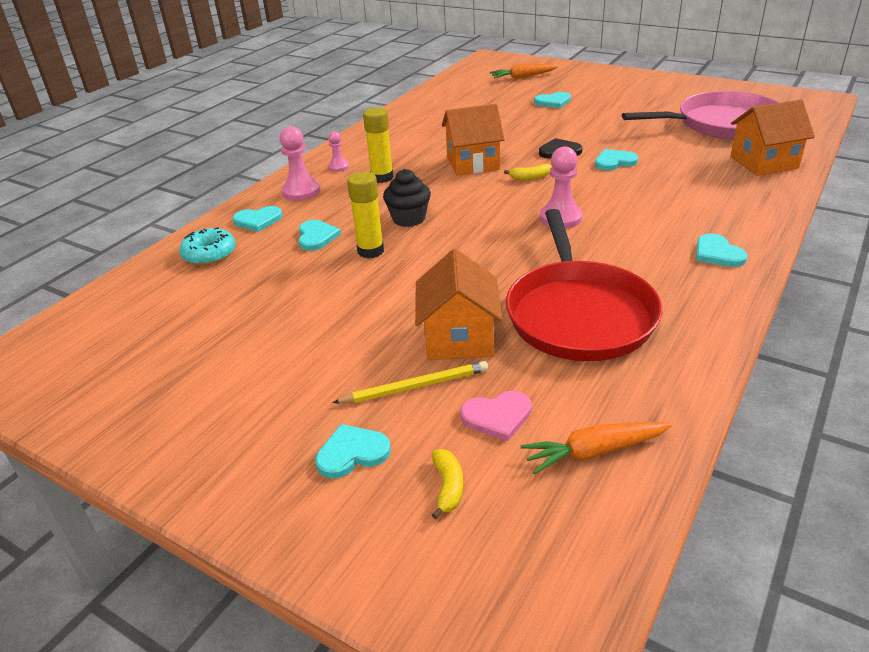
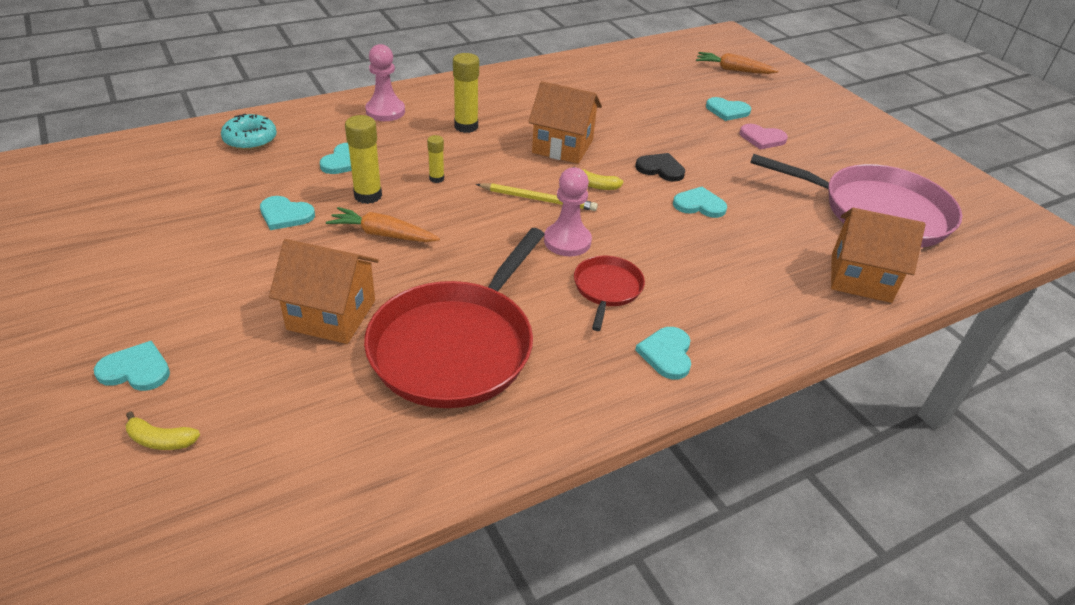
camera: 25 degrees right, 5 degrees up
turquoise heart [233,206,283,232] -> turquoise heart moved to [260,196,315,230]
pink pawn [328,131,349,172] -> none
yellow pencil [332,361,488,403] -> yellow pencil moved to [476,183,598,211]
black cupcake [383,169,431,227] -> yellow glue stick [427,135,444,183]
orange house [415,249,503,360] -> orange house turned 75 degrees clockwise [269,239,379,344]
yellow banana [432,449,463,519] -> yellow banana turned 75 degrees clockwise [125,411,200,450]
pink heart [460,391,532,441] -> pink heart moved to [740,124,788,150]
orange carrot [520,422,672,474] -> orange carrot moved to [326,207,440,242]
none -> red pan [574,256,645,331]

